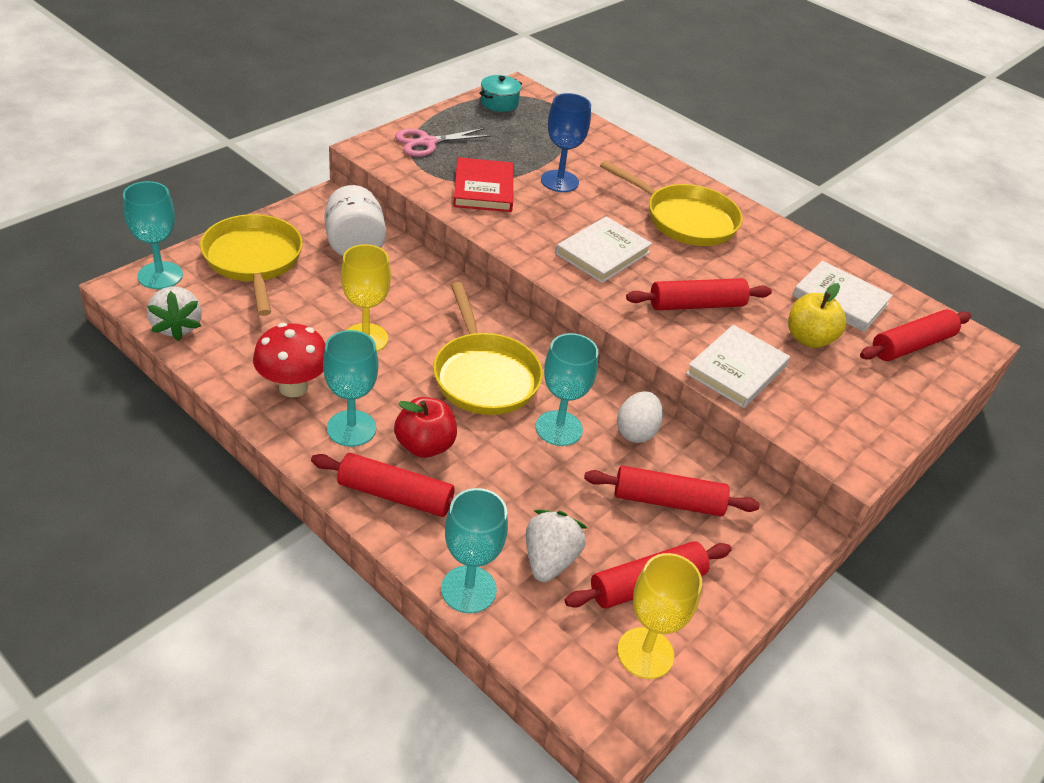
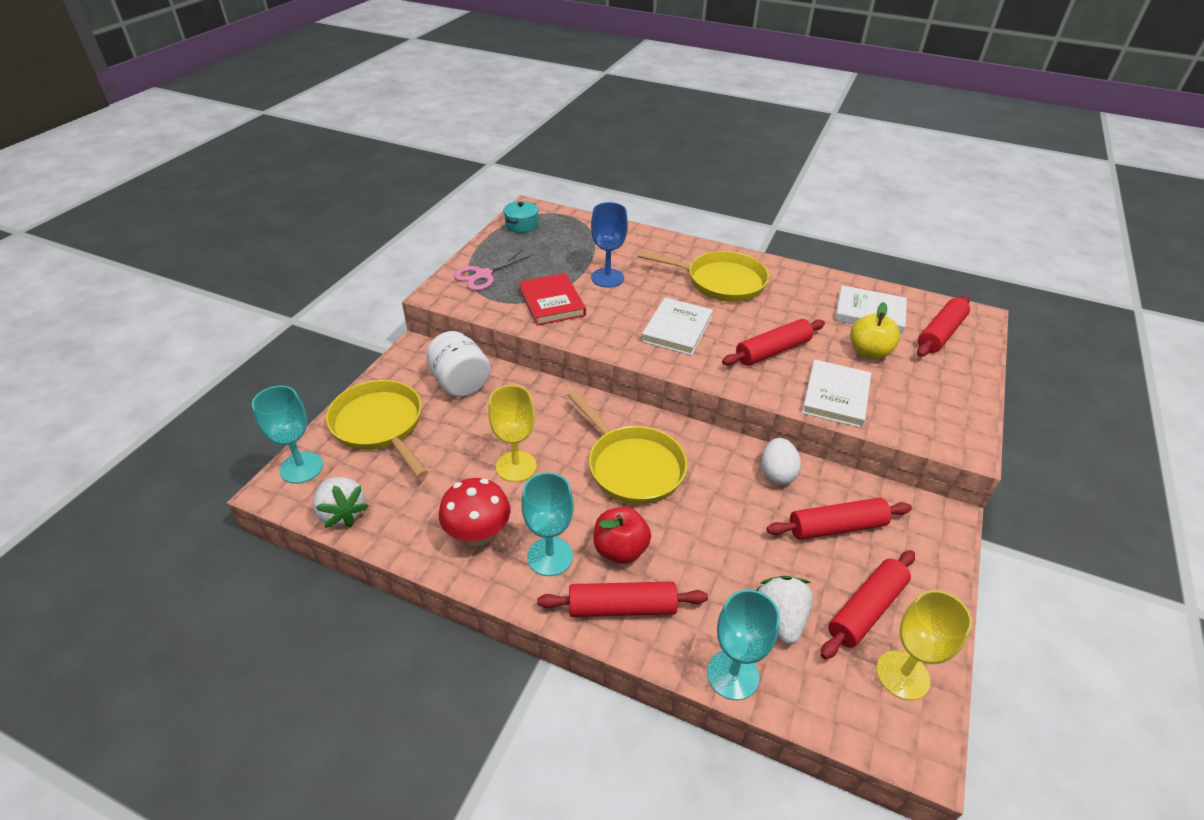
camera: 15 degrees left, 0 degrees up
turquoise goblet [536,333,598,446] -> none

